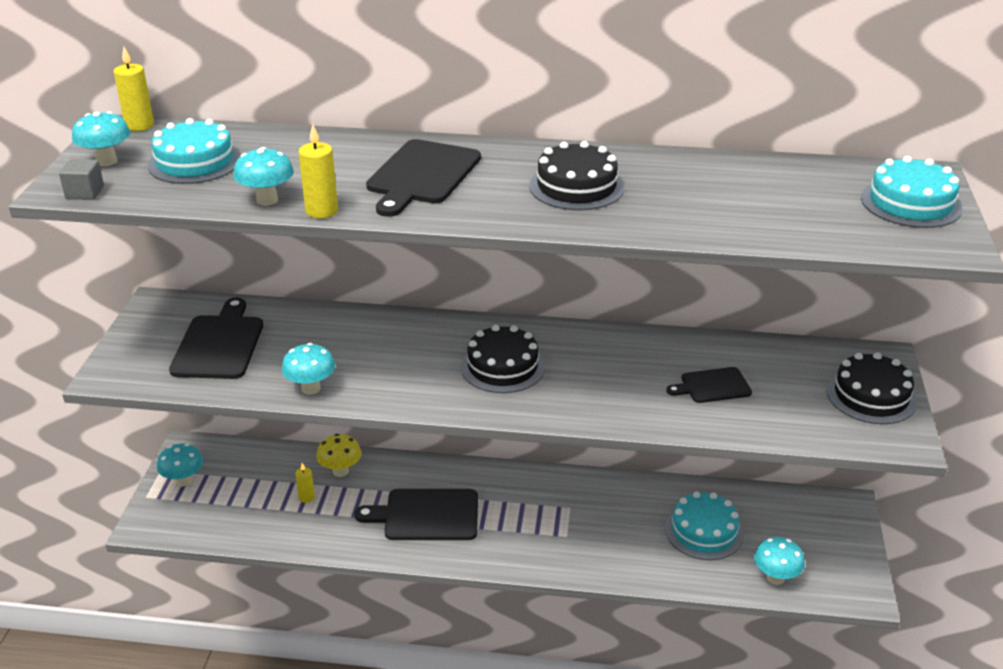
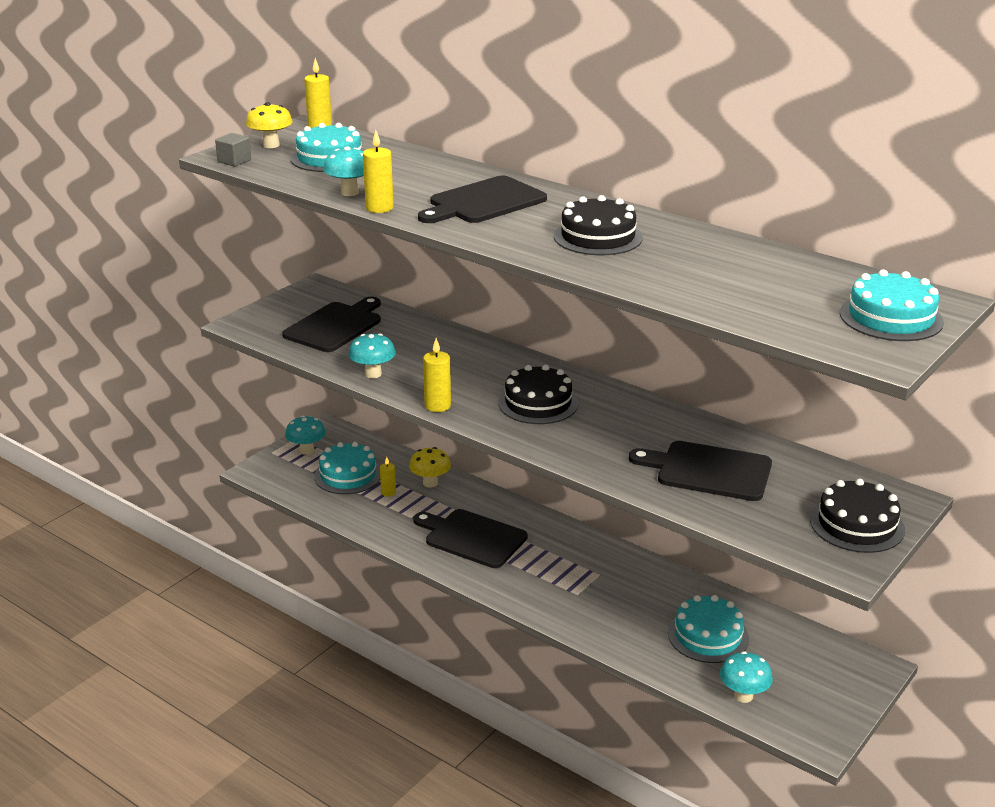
camera: 30 degrees right, 5 degrees down
turquoise mushroom [72,111,130,166] -> yellow mushroom [246,102,292,148]
black cutting board [666,367,752,403] -> black cutting board [629,441,772,501], size x1.69
none -> turquoise cake [314,442,380,494]
none -> yellow candle [423,338,451,412]

